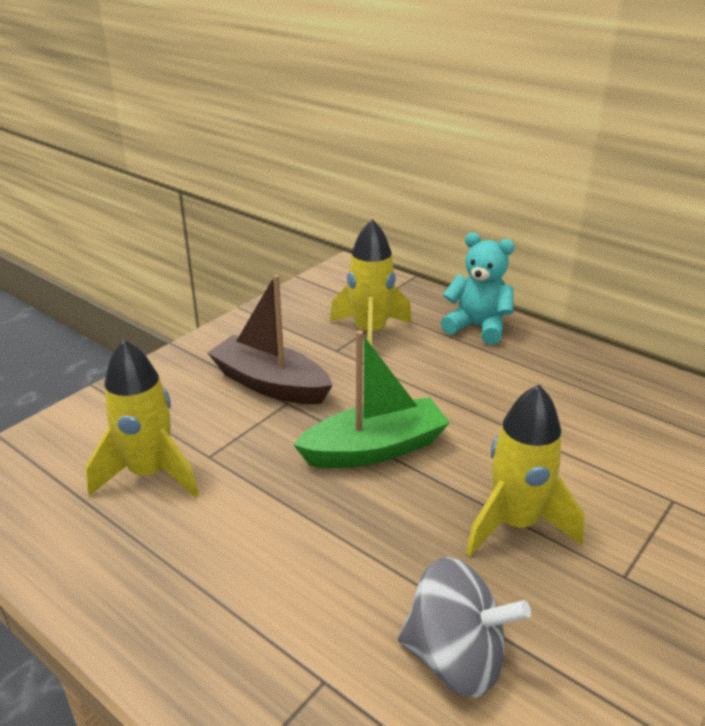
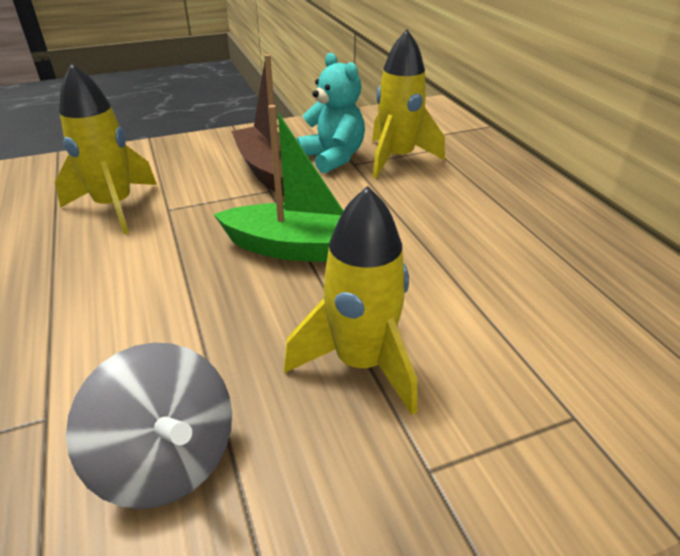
camera: 30 degrees right, 5 degrees up
turquoise teddy bear [441,232,515,345] -> turquoise teddy bear moved to [297,53,365,174]

